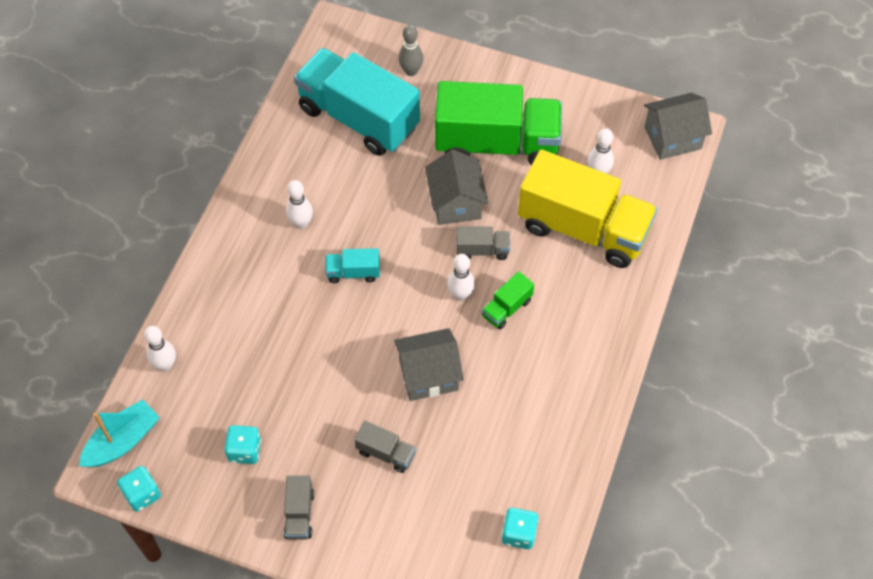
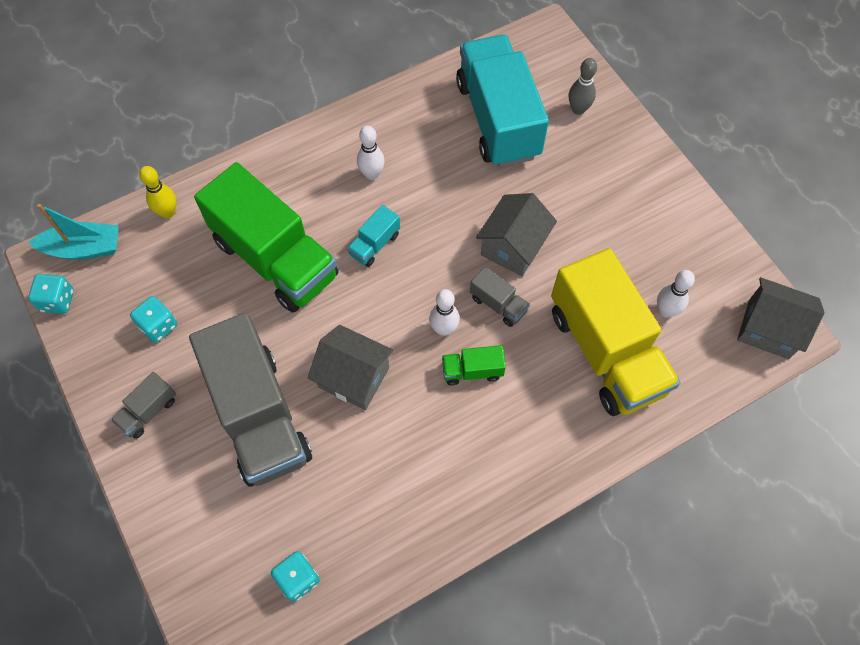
camera: 40 degrees right, 5 degrees up
white bowling pin [144,326,176,371] -> yellow bowling pin [139,166,177,218]
turquoise truck [325,248,380,283] -> turquoise truck turned 90 degrees counterclockwise [347,205,400,267]
grey truck [354,421,416,473] -> grey truck [189,313,312,486], size x2.42
green truck [435,81,562,165] -> green truck moved to [194,162,339,313]

